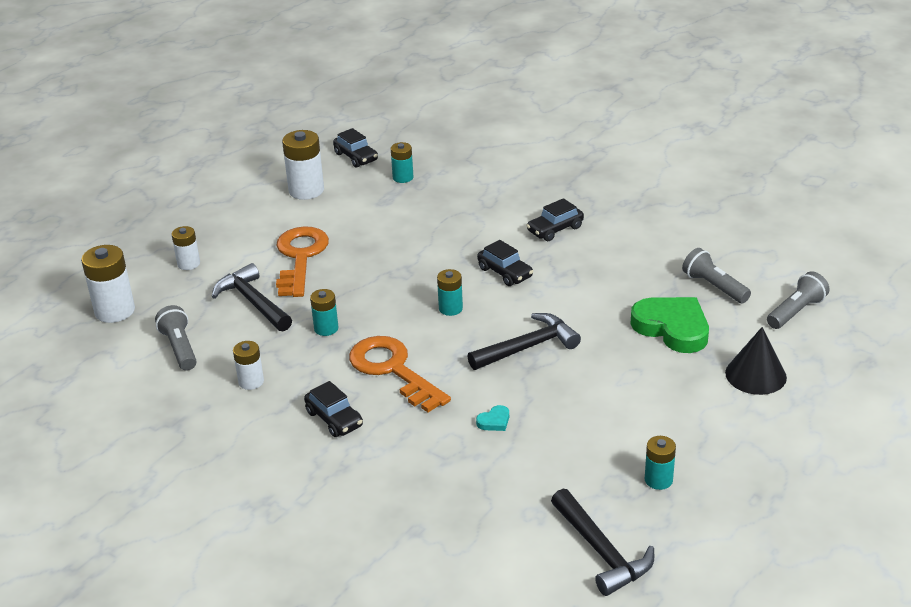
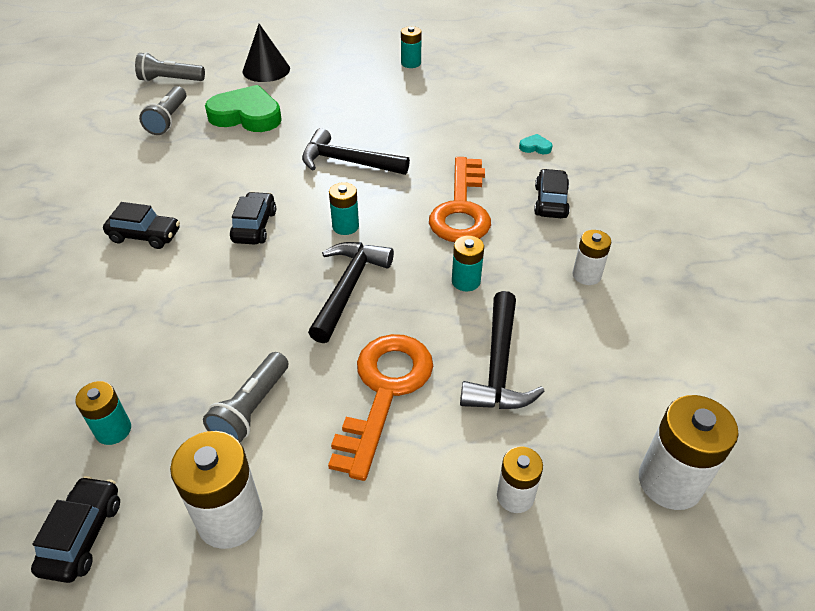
camera: 135 degrees left, 10 degrees up
grey flashlight [155,305,197,371] -> grey flashlight moved to [203,352,288,443]
orange key [276,226,329,297] -> orange key turned 150 degrees clockwise [328,334,433,481]
turquoise heart [476,405,509,431] -> turquoise heart moved to [519,134,553,154]
black hammer [551,489,654,596] -> black hammer moved to [308,242,394,343]
green heart [631,297,709,353] -> green heart turned 105 degrees clockwise [205,85,282,132]

